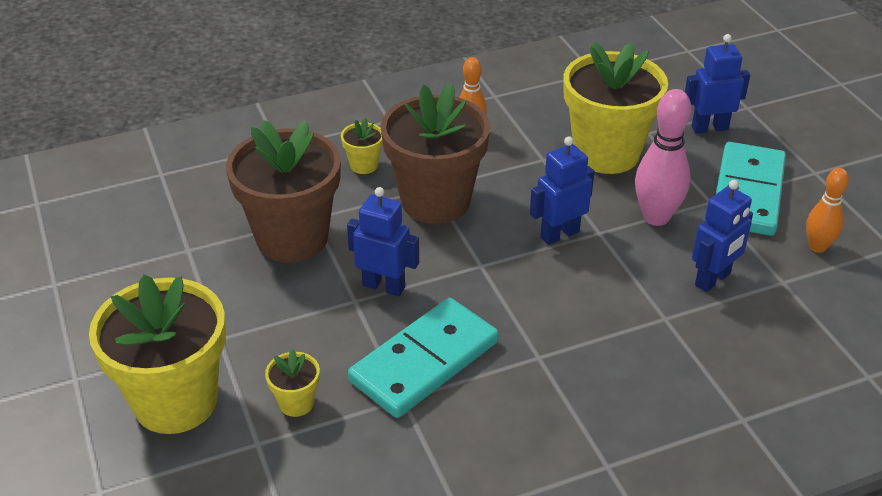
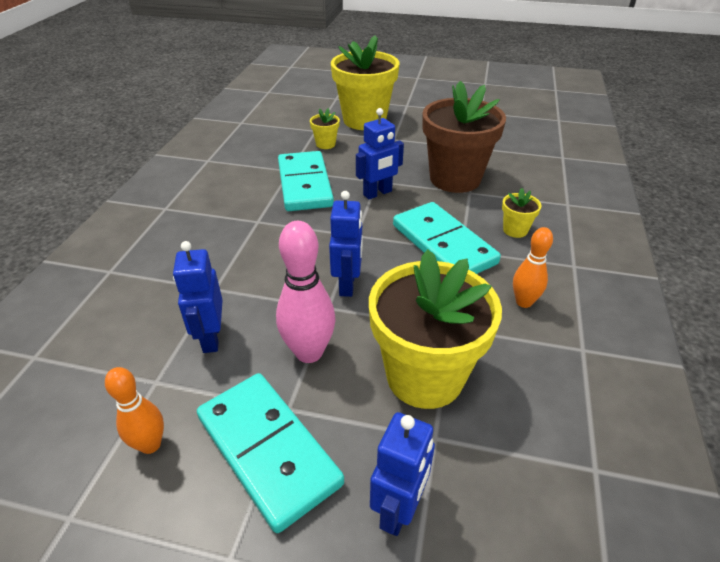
camera: 125 degrees right, 0 degrees up
brown flower pot [380,83,490,224] -> turquoise domino [393,202,501,274]

